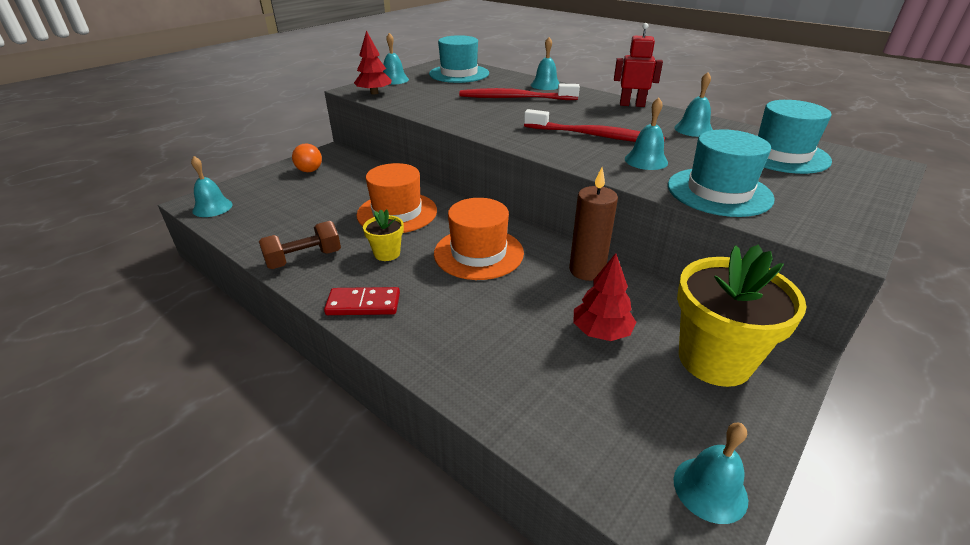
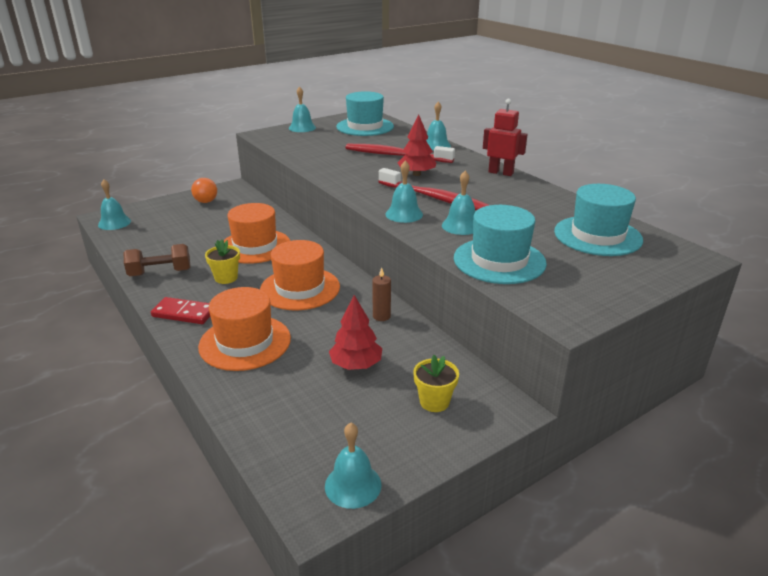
camera: 15 degrees right, 5 degrees down
red tree [354,30,392,95] -> red tree moved to [398,114,437,176]
brown candle [569,168,618,281] -> brown candle [372,268,391,321], size x0.56
turquoise bell [674,72,713,137] -> turquoise bell moved to [385,161,423,223]
yellow flower pot [677,244,806,387] -> yellow flower pot [413,355,459,412], size x0.48
none -> orange hat [198,287,291,371]

